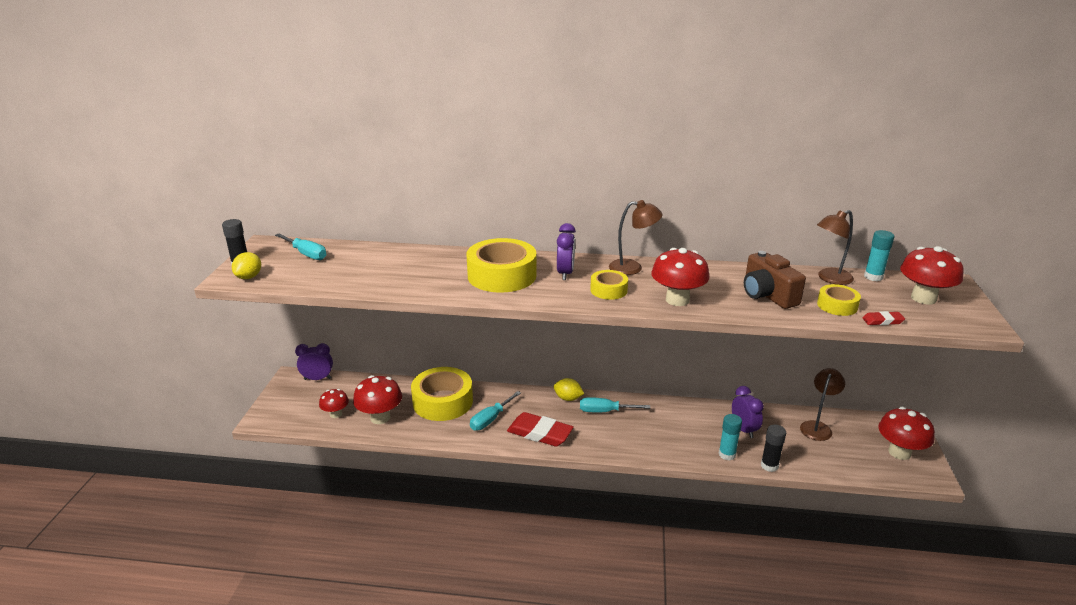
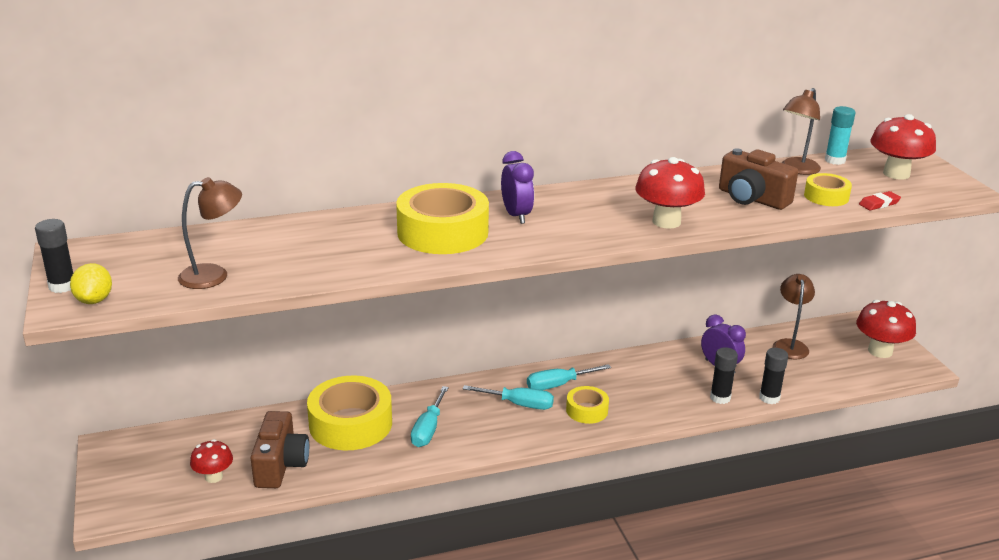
camera: 25 degrees left, 0 degrees up
turquoise screwdriver [275,234,326,260] -> turquoise screwdriver moved to [463,385,554,410]
purple clock [295,343,333,380] -> none
red mushroom [353,375,402,424] -> brown camera [250,411,309,488]
red eraser [507,412,574,447] -> none
yellow lemon [554,378,584,401] -> none
yellow tape [590,270,628,300] -> yellow tape moved to [566,386,609,424]
brown lamp [609,200,663,275] -> brown lamp moved to [178,177,242,289]
turquoise glue stick [718,414,742,461] -> black glue stick [710,347,738,404]

